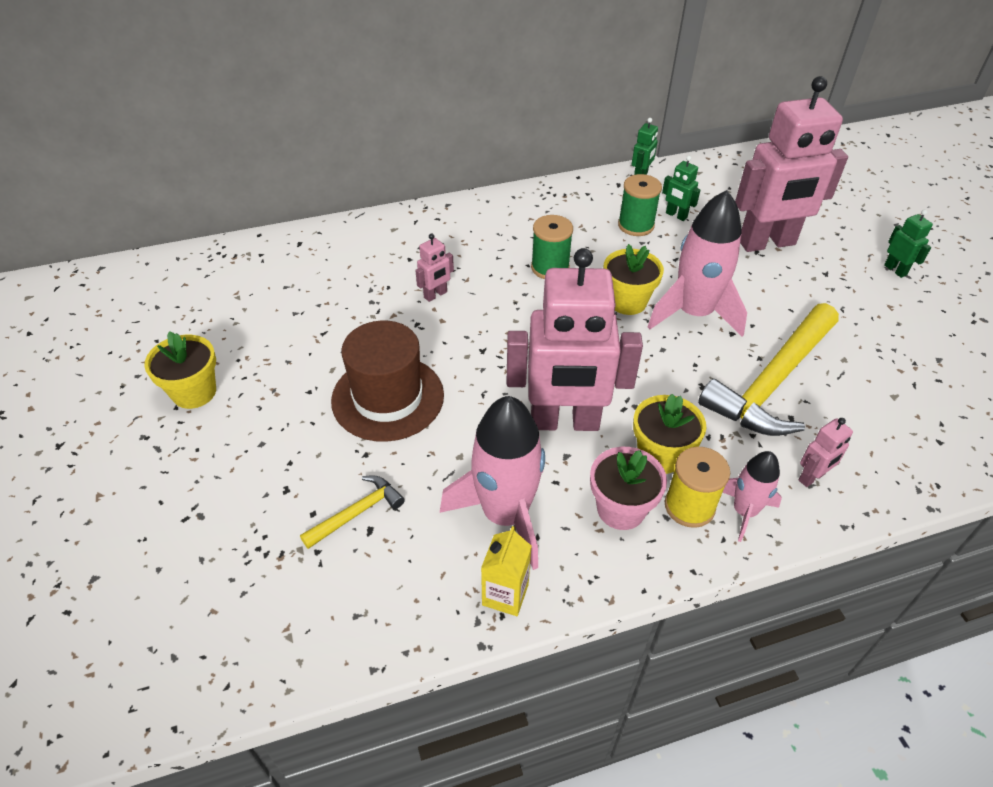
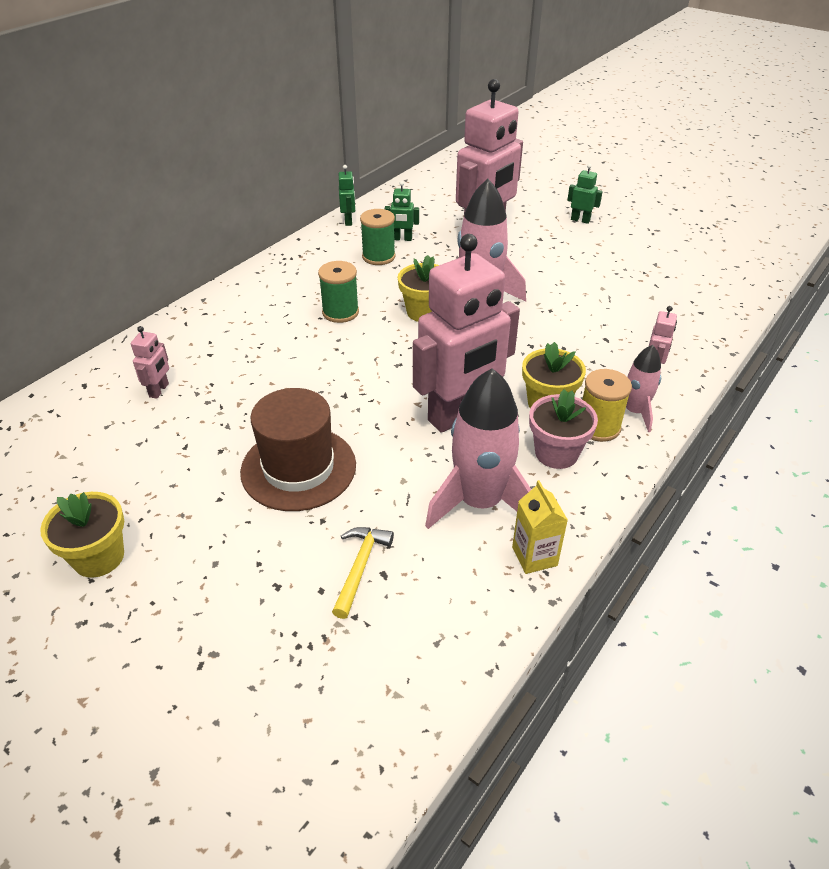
camera: 35 degrees left, 5 degrees down
pink robot [415,234,454,302] -> pink robot moved to [131,326,169,399]
yellow hammer [698,303,839,436] -> none

